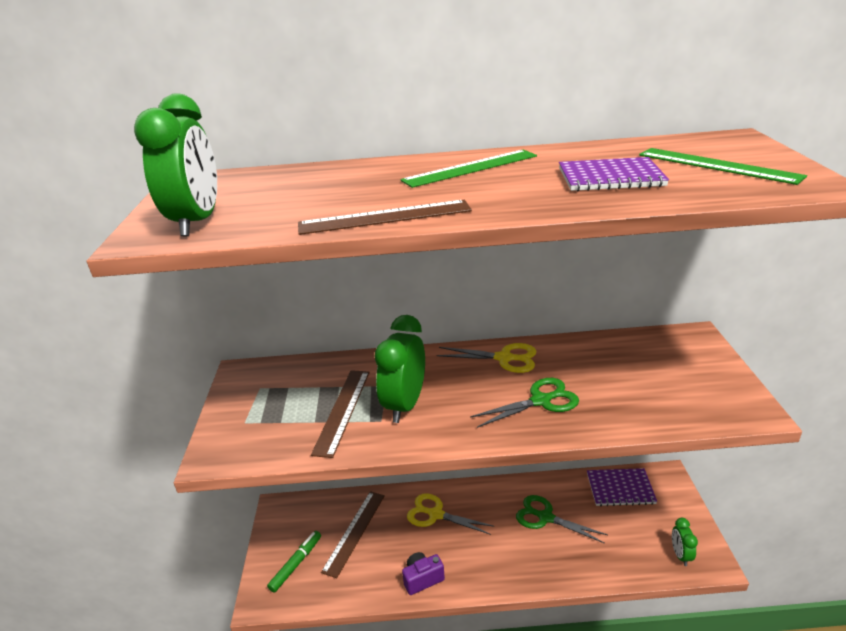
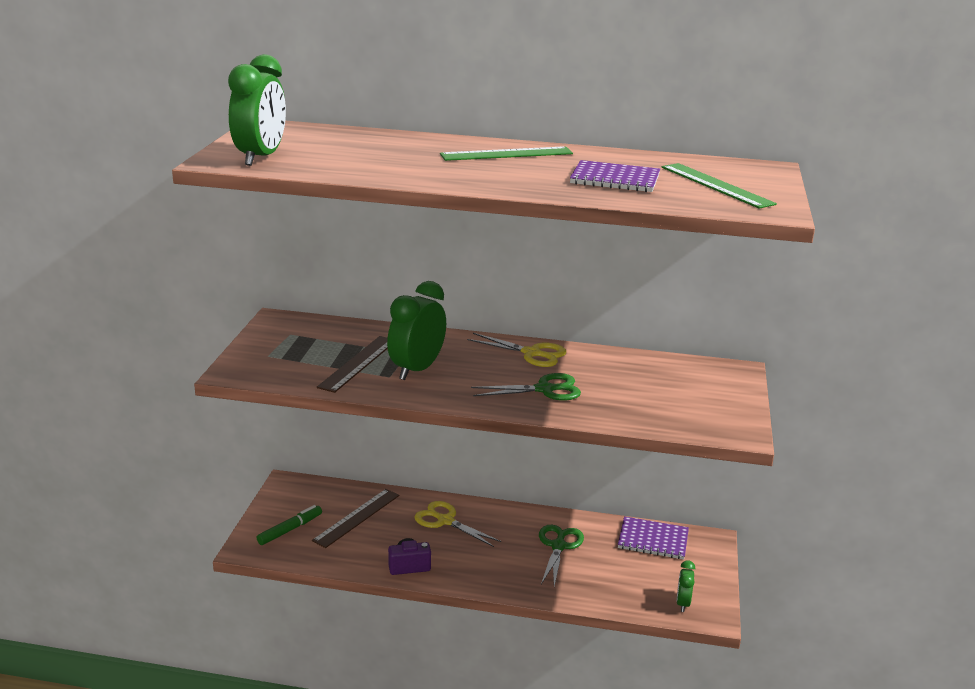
camera: 10 degrees right, 5 degrees down
brown ruler [298,200,472,235] -> none
green scissors [516,495,608,544] -> green scissors turned 60 degrees clockwise [539,525,584,586]

